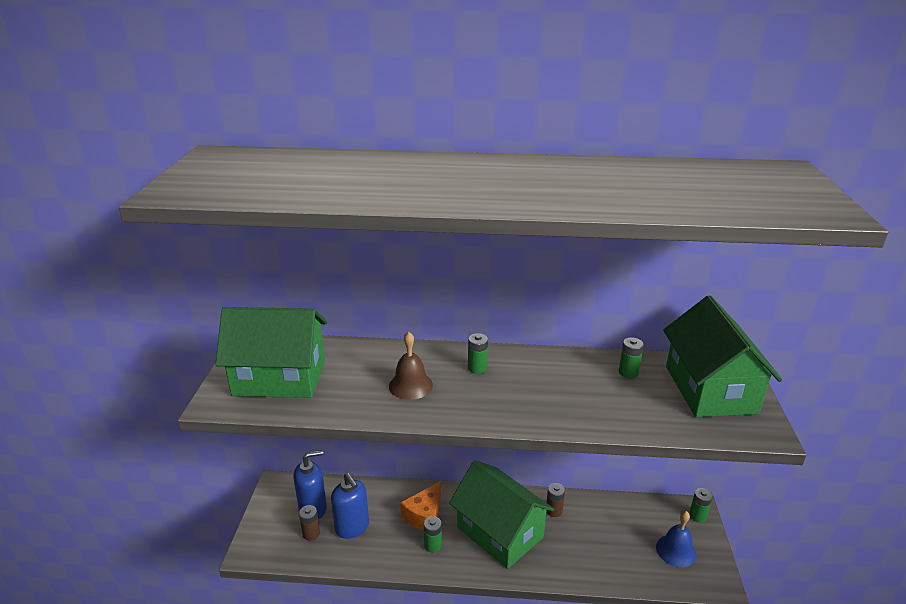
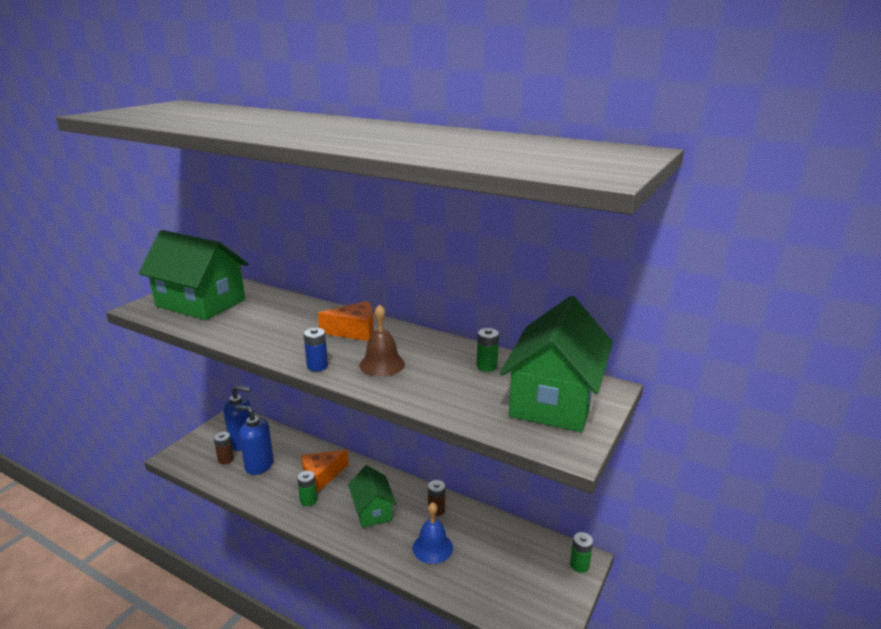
camera: 25 degrees right, 5 degrees down
blue soap dispenser [331,473,369,539] -> blue soap dispenser turned 120 degrees clockwise [235,405,274,475]
brown bell [389,332,433,400] -> brown bell moved to [360,304,405,377]
green house [449,460,554,569] -> green house [348,465,397,528], size x0.57
green battery [468,333,488,374] -> orange cheese [318,301,374,341]
blue bell [656,511,696,567] -> blue bell moved to [413,502,453,564]
none -> blue battery [304,328,328,372]

